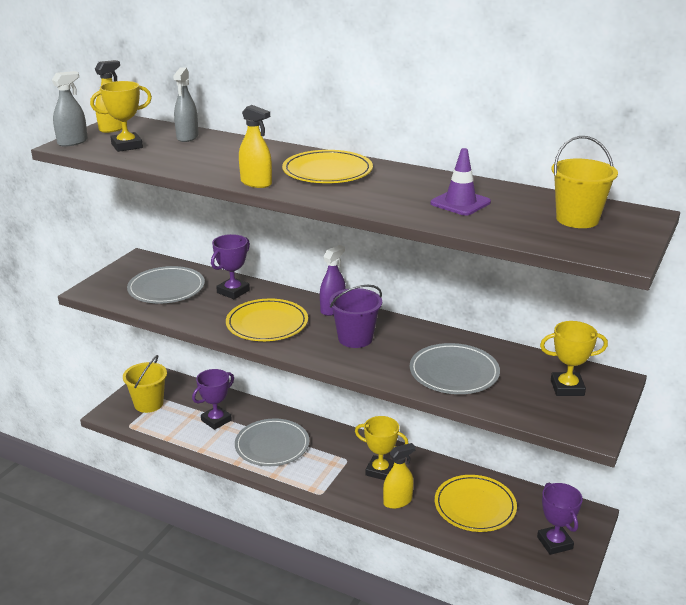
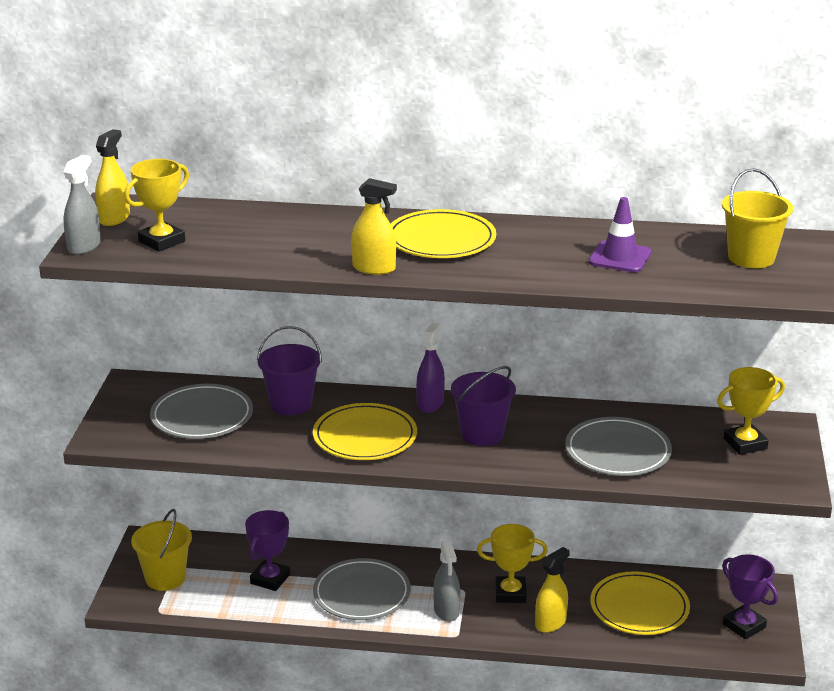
camera: 20 degrees left, 0 degrees up
grey spray bottle [173,67,199,142] -> grey spray bottle moved to [433,540,460,622]
purple trophy [211,234,250,299] -> purple bucket [257,326,322,415]

